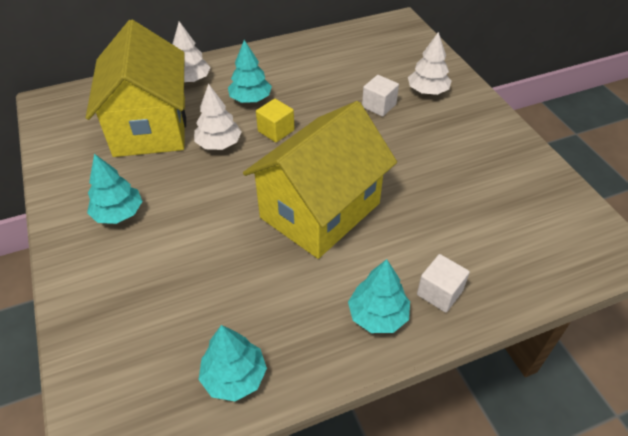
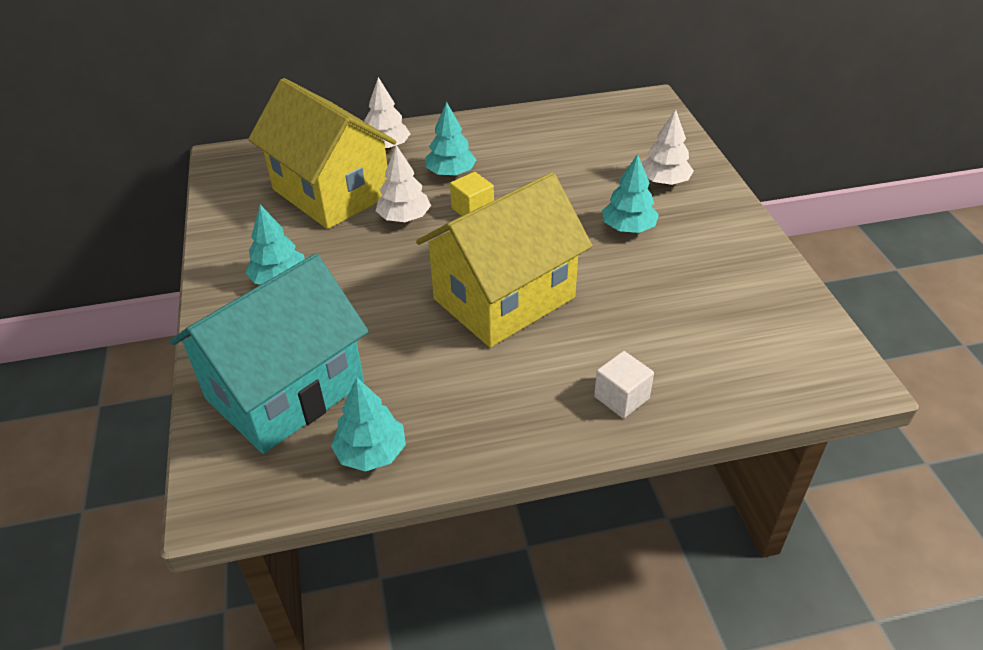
camera: 10 degrees right, 5 degrees down
yellow house [86,20,186,157] -> yellow house turned 45 degrees counterclockwise [248,78,396,229]
turquoise tree [348,259,410,333] -> turquoise tree moved to [602,154,659,233]
white cube [362,75,399,117] -> none
none -> turquoise house [170,254,369,454]

